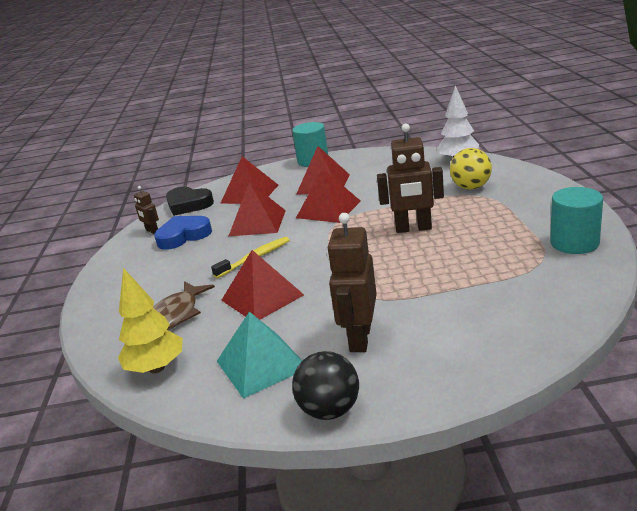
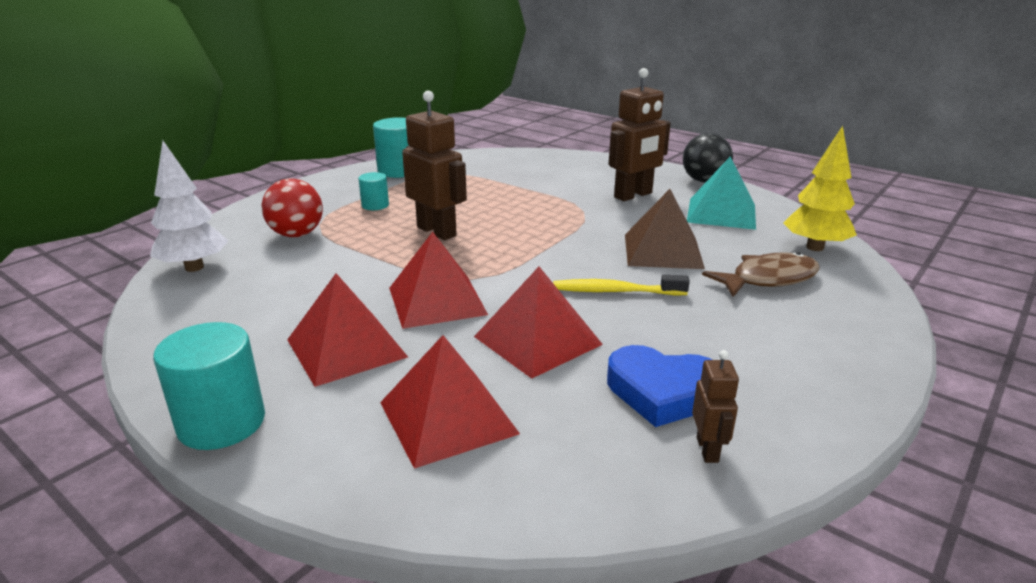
camera: 140 degrees left, 0 degrees up
black heart [166,187,214,216] -> none
red pyramid [221,250,304,320] -> brown pyramid [625,189,705,269]
yellow ball [450,148,492,189] -> red ball [262,178,323,237]
none -> turquoise cylinder [359,172,389,210]

